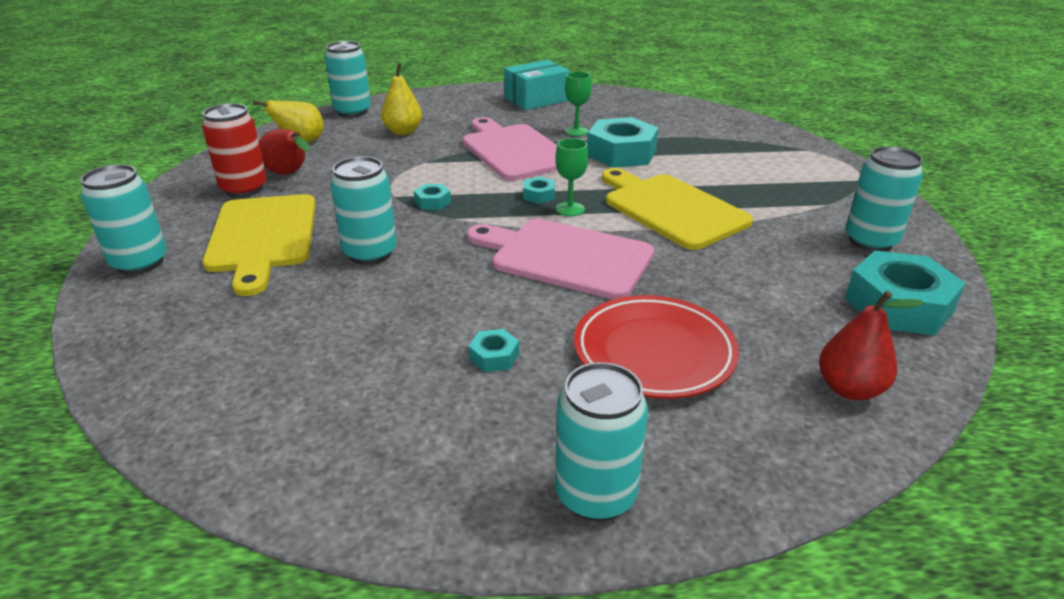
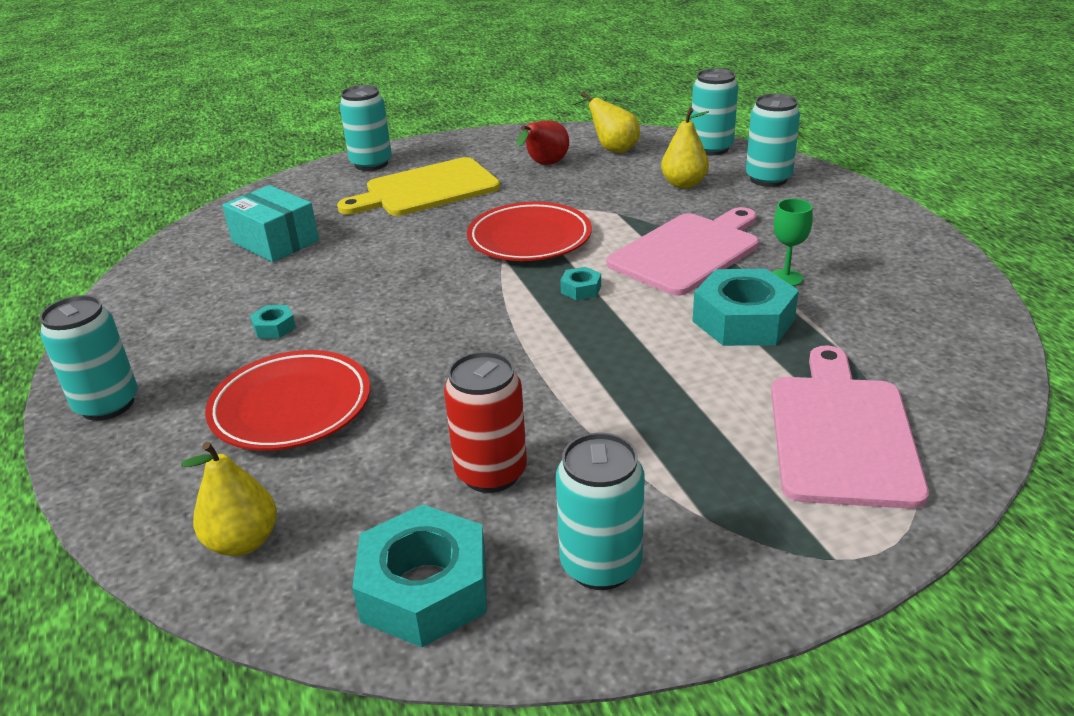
camera: 75 degrees right, 0 degrees up
red can [202,103,267,197] -> red can moved to [444,352,527,493]
turquoise can [330,156,397,265] -> turquoise can moved to [746,94,800,187]
turquoise nut [414,184,451,210] -> red plate [467,202,592,261]
pink cutting board [467,219,654,299] -> pink cutting board moved to [771,346,929,509]
turquoise box [504,60,570,110] -> turquoise box moved to [222,185,319,262]
green goblet [555,138,588,216] -> none
yellow cutting board [602,168,753,250] -> none
red pear [819,291,924,400] -> yellow pear [181,442,277,556]

